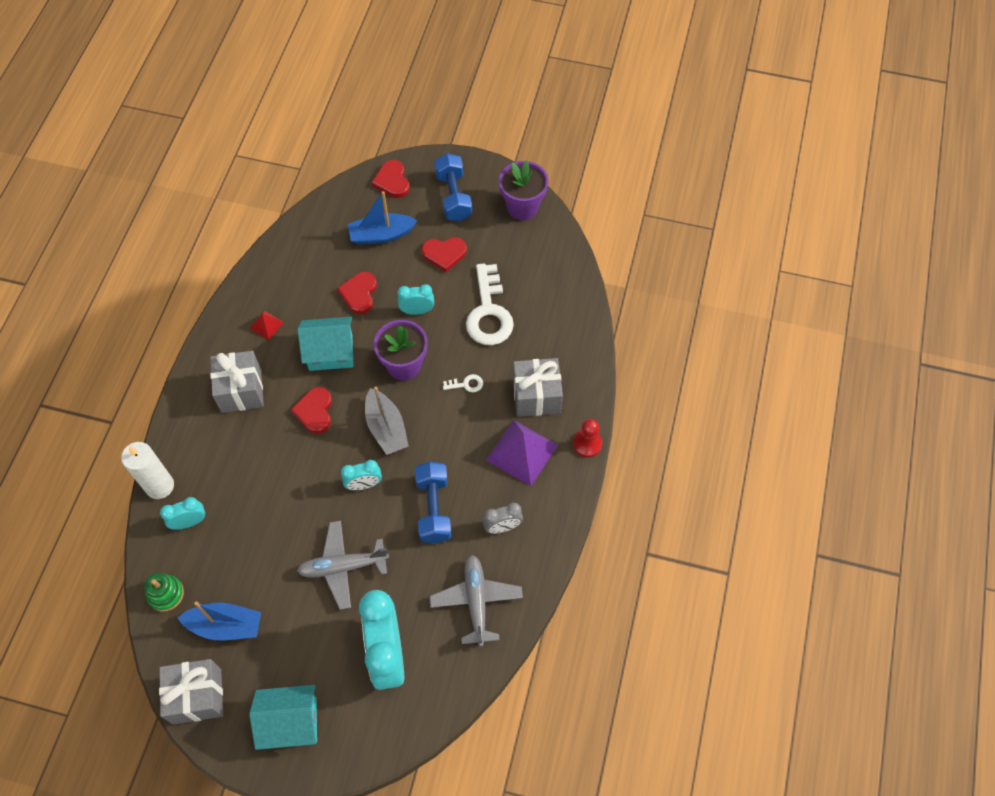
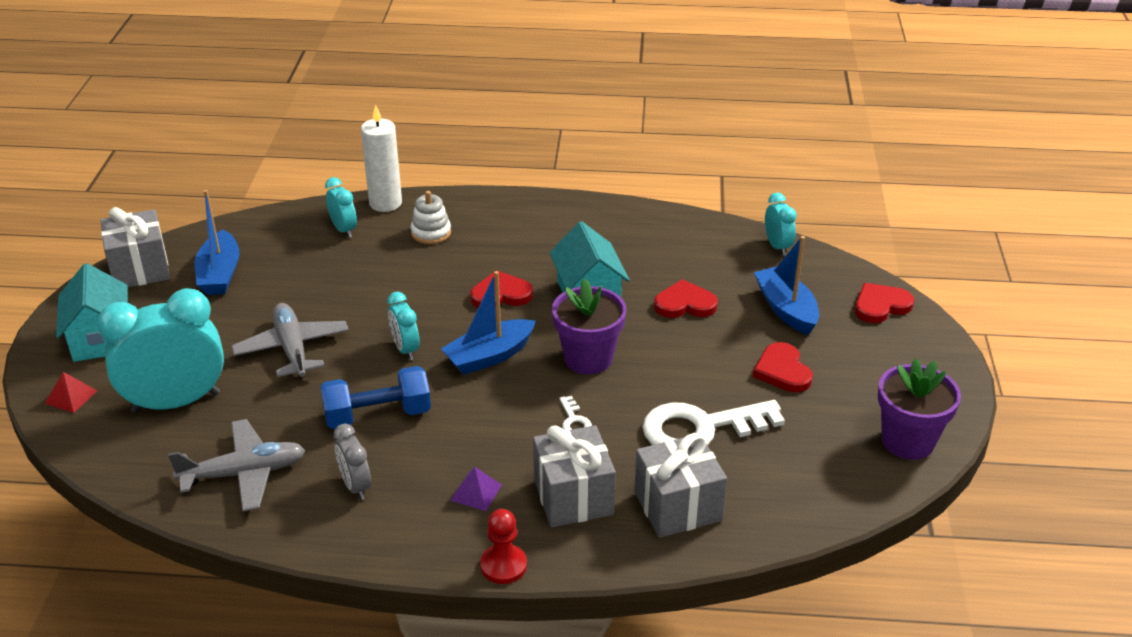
camera: 80 degrees right, 25 degrees down
green stacking toy [144,573,184,612] -> none
grey gift [210,351,264,413] -> grey gift moved to [634,433,727,538]
red pyramid [249,311,284,340] -> red pyramid moved to [45,372,97,413]
grey boat [365,386,409,455] -> blue boat [441,271,536,375]
turquoise clock [398,284,434,315] -> turquoise clock moved to [765,193,797,256]
blue dumbbell [434,153,472,222] -> none
purple pyramid [486,420,558,486] -> purple pyramid [450,467,502,511], size x0.49
none -> white stacking toy [410,191,451,244]

